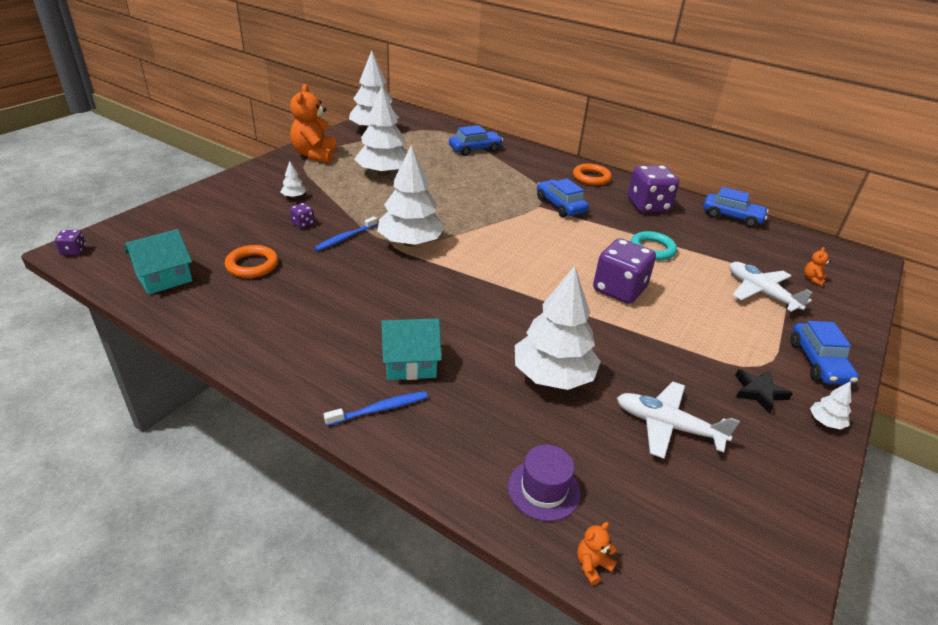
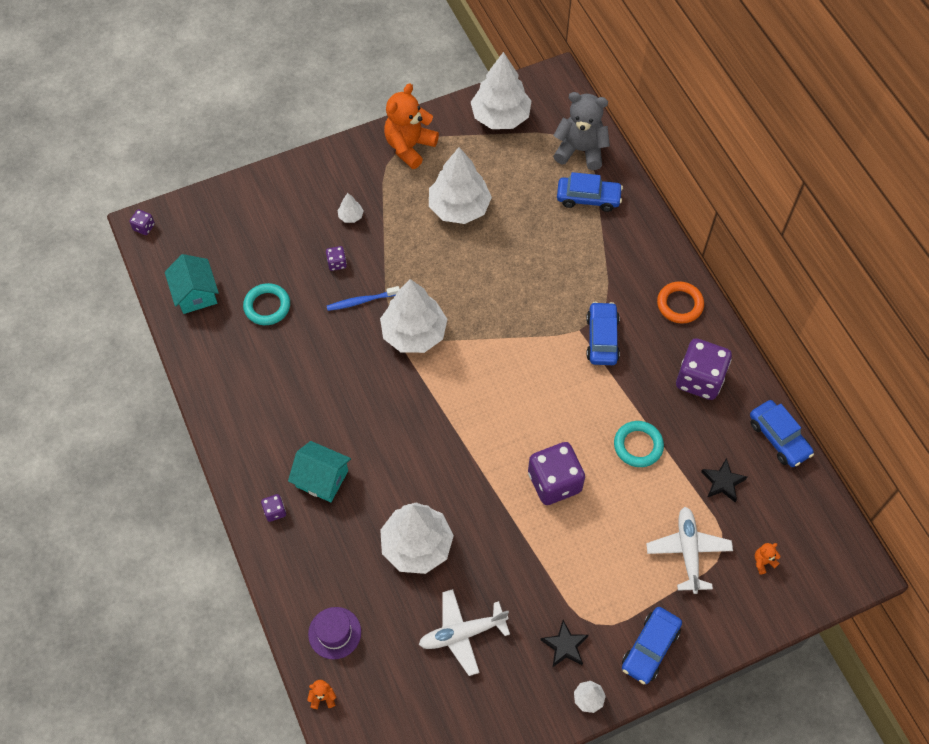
camera: 35 degrees right, 25 degrees up
turquoise house [125,229,193,295] -> turquoise house turned 75 degrees clockwise [165,254,219,314]
orange ring [225,245,278,278] -> turquoise ring [243,283,290,325]
blue toothbrush [324,391,428,426] -> purple dice [261,494,286,522]
white plane [617,381,740,459] -> white plane turned 75 degrees counterclockwise [419,589,510,676]
none -> grey teddy bear [553,92,610,170]
none -> black star [701,458,747,502]

